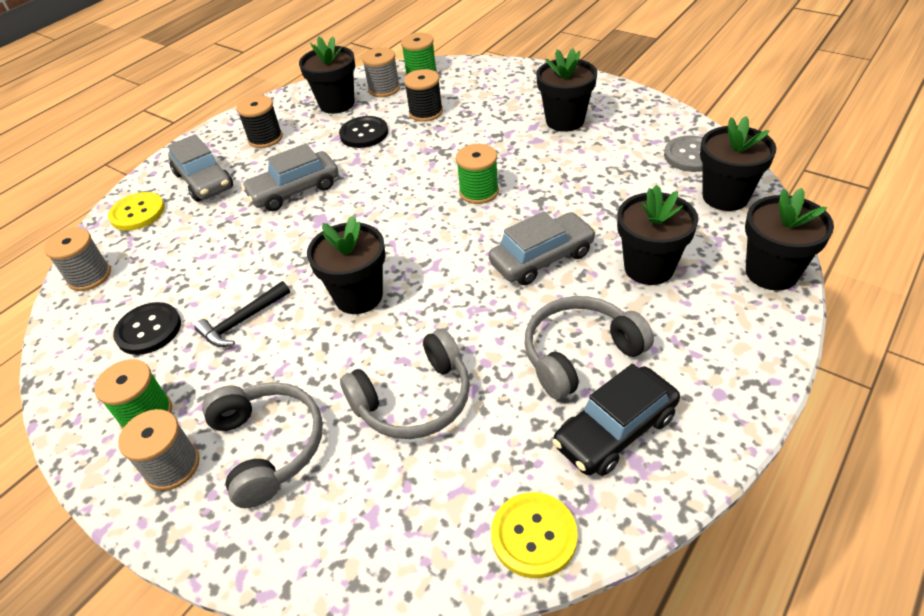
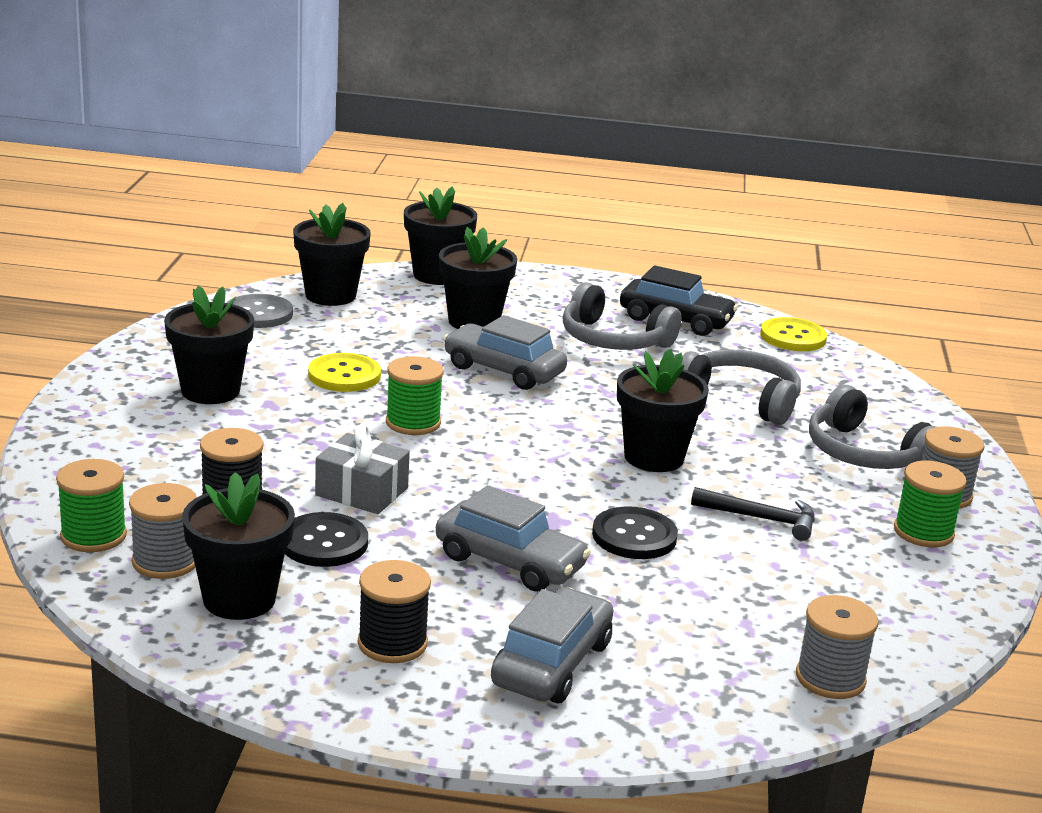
camera: 125 degrees left, 20 degrees down
yellow button [108,192,165,231] -> yellow button moved to [308,353,381,392]
black button [113,302,181,355] -> black button moved to [592,506,678,559]
grey headphones [202,382,323,508] -> grey headphones turned 75 degrees counterclockwise [809,385,936,469]
none -> grey gift [315,424,410,514]

